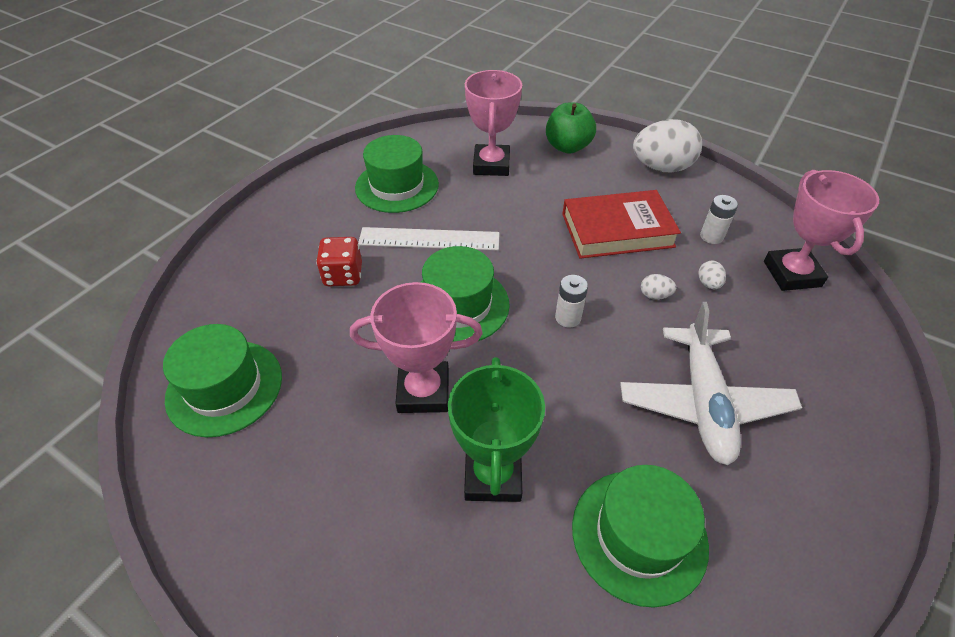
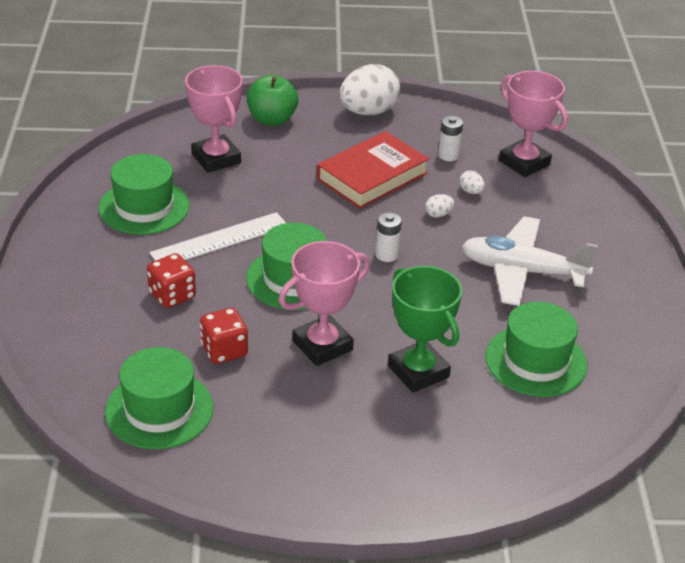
camera: 35 degrees left, 10 degrees down
white plane [620,302,802,465] -> white plane turned 135 degrees clockwise [461,216,598,306]
none -> red dice [200,308,248,364]

